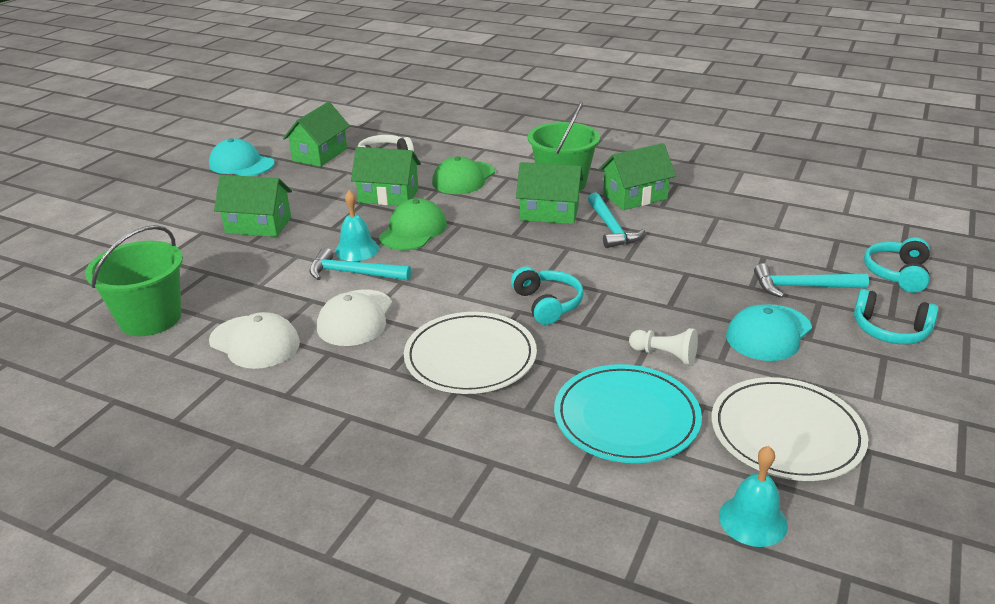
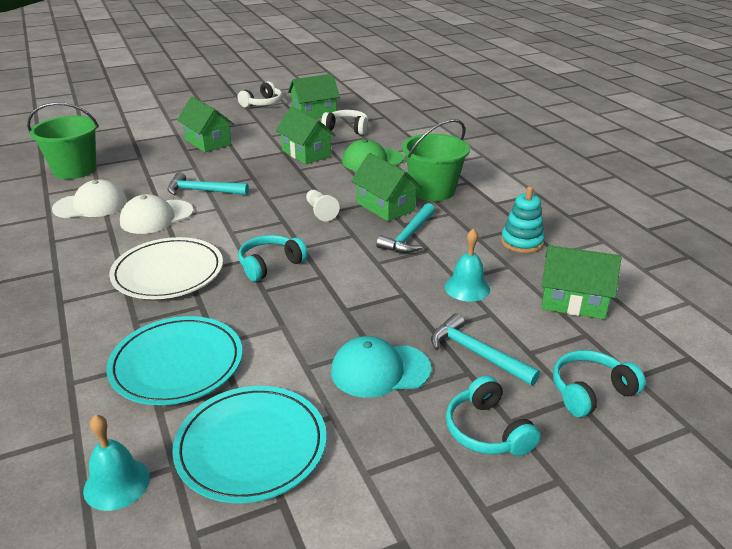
camera: 40 degrees right, 0 degrees up
turquoise cap [209,138,275,176] -> white headphones [237,81,283,108]
white cap [209,312,300,369] -> white cap turned 90 degrees counterclockwise [52,180,127,218]
turquoise hammer [309,248,411,280] -> turquoise hammer turned 45 degrees counterclockwise [167,172,249,196]
turquoise bell [335,190,379,261] -> turquoise bell moved to [445,229,490,302]
green cap [379,198,447,250] -> none
turquoise headphones [511,266,584,325] -> turquoise headphones turned 150 degrees counterclockwise [238,235,308,282]
green house [599,143,676,210] -> green house moved to [541,245,621,319]
white pawn [629,328,698,365] -> white pawn moved to [306,190,340,221]
white plate [712,377,868,481] -> turquoise plate [172,386,326,503]
none -> turquoise stacking toy [501,187,545,253]

